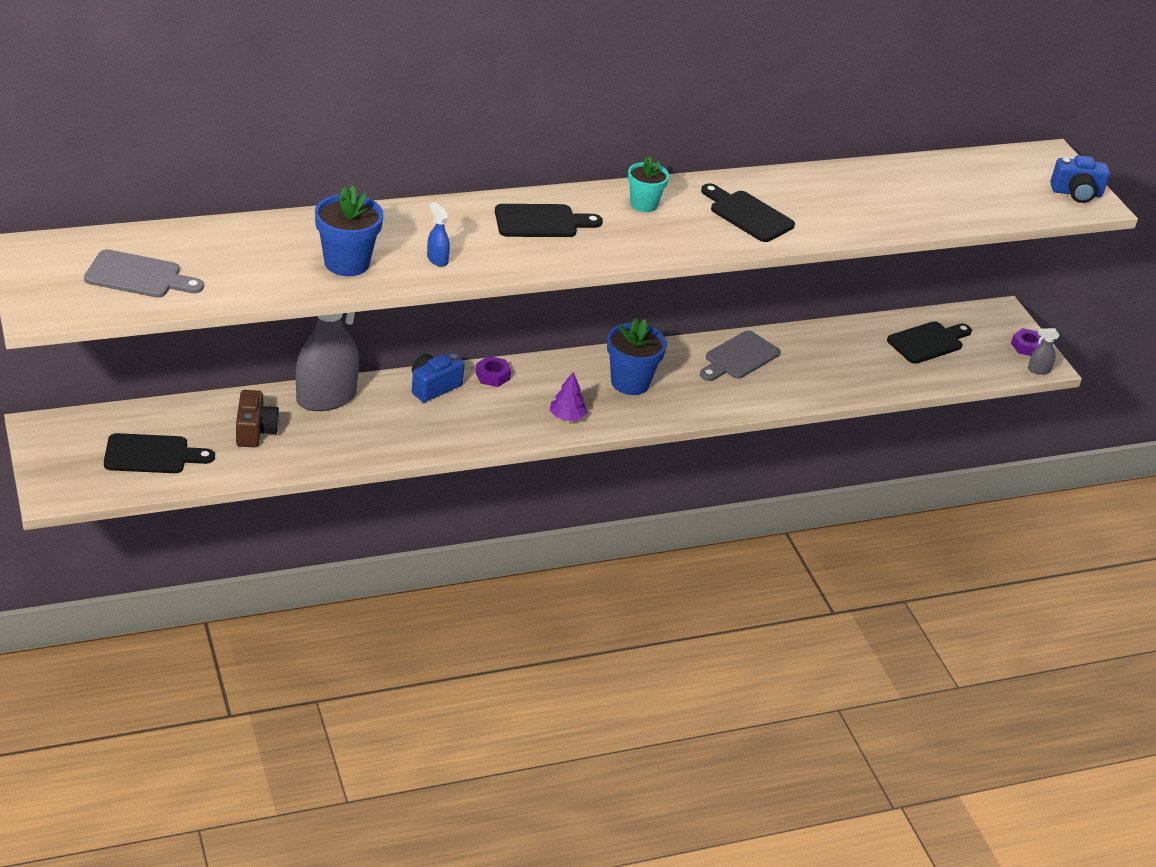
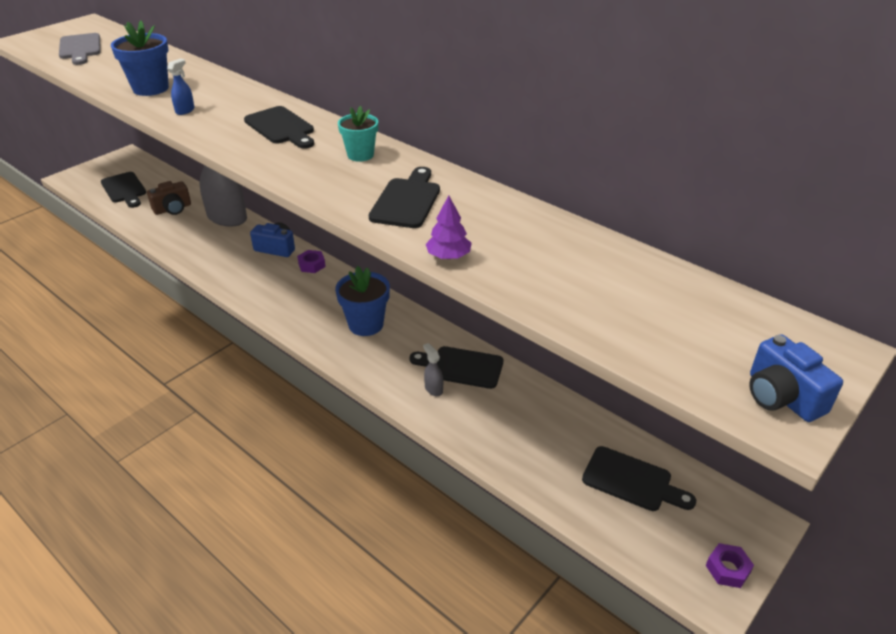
camera: 65 degrees right, 0 degrees up
purple tree [550,372,587,421] -> purple tree moved to [426,195,472,259]
grey cutting board [700,331,780,381] -> black cutting board [410,346,503,389]
grey spray bottle [1028,328,1060,375] -> grey spray bottle moved to [423,343,443,396]

